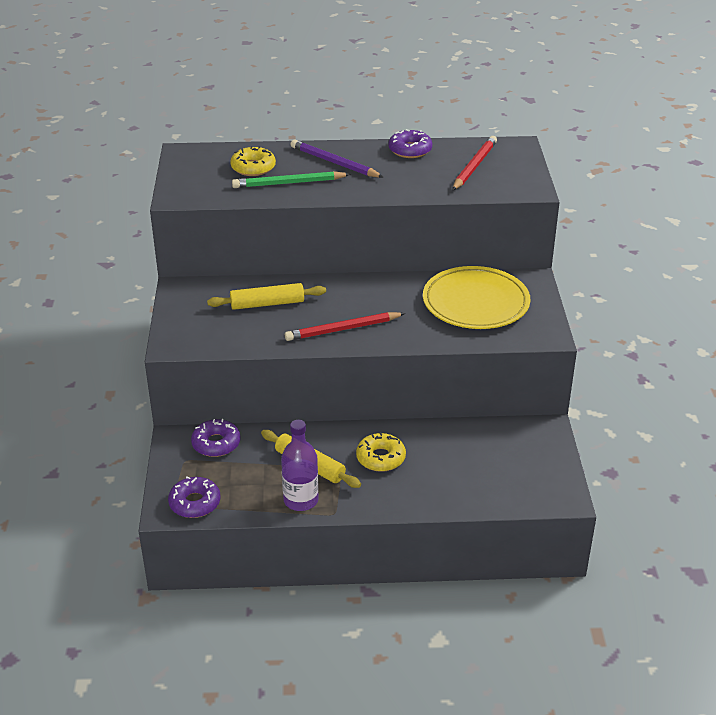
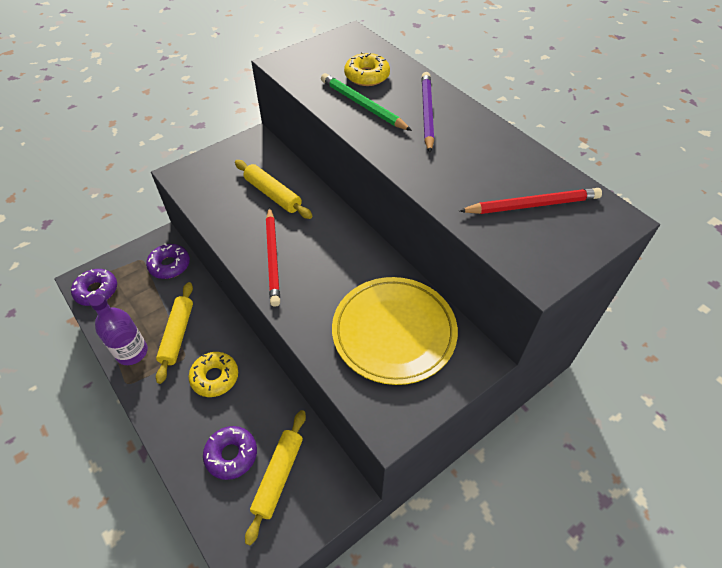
camera: 55 degrees right, 15 degrees up
red pencil [285,312,405,341] -> red pencil turned 135 degrees counterclockwise [266,207,280,307]
purple donut [389,129,432,158] -> purple donut moved to [203,426,257,480]
none -> yellow rolling pin [245,410,306,545]

